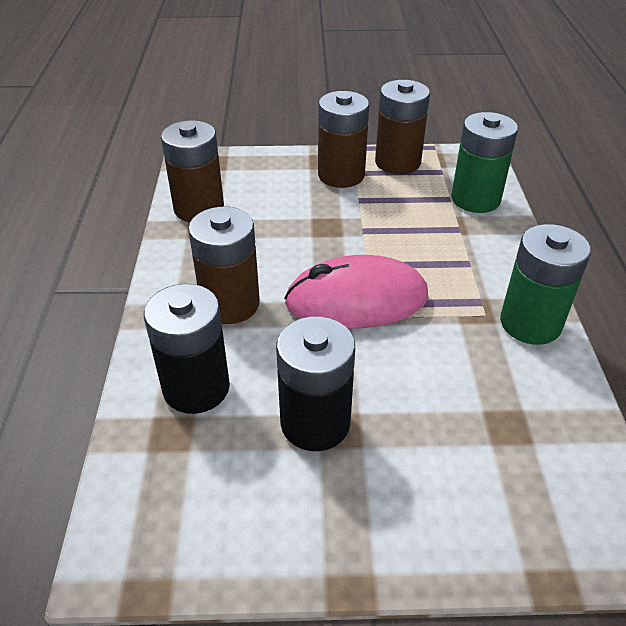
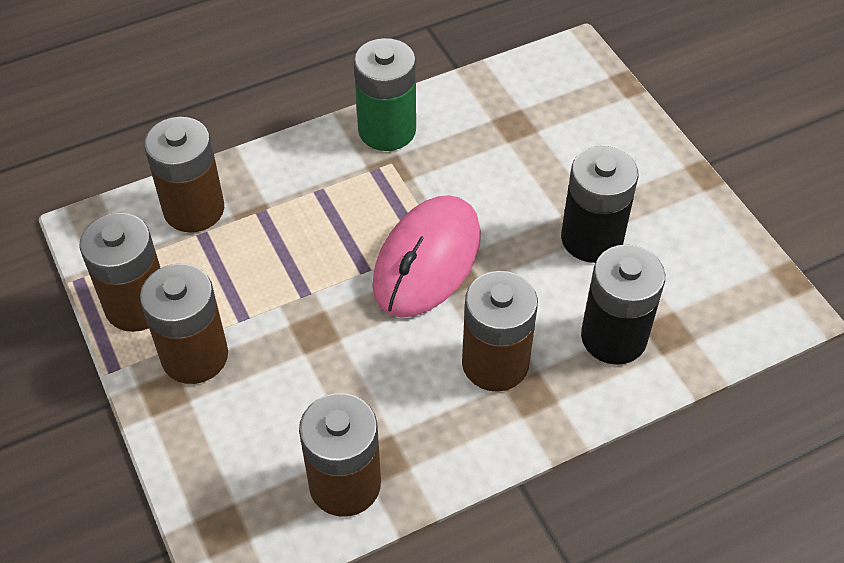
camera: 115 degrees left, 10 degrees up
pink mouse [284,255,428,329] -> pink mouse turned 60 degrees clockwise [372,195,481,318]
green battery [451,112,518,213] -> brown battery [144,117,224,232]

